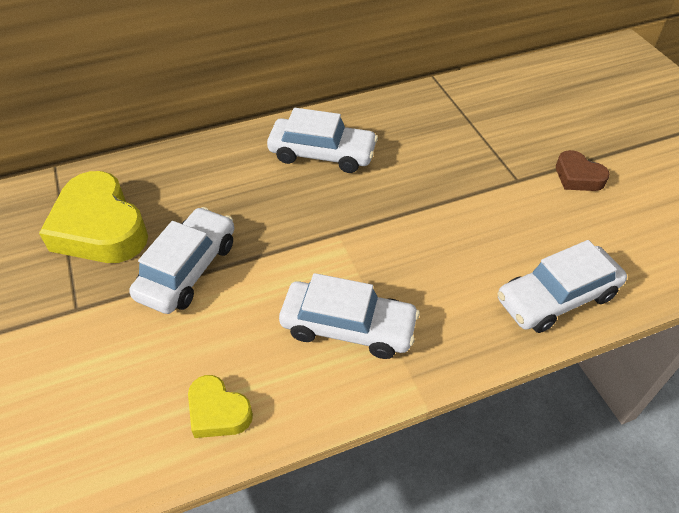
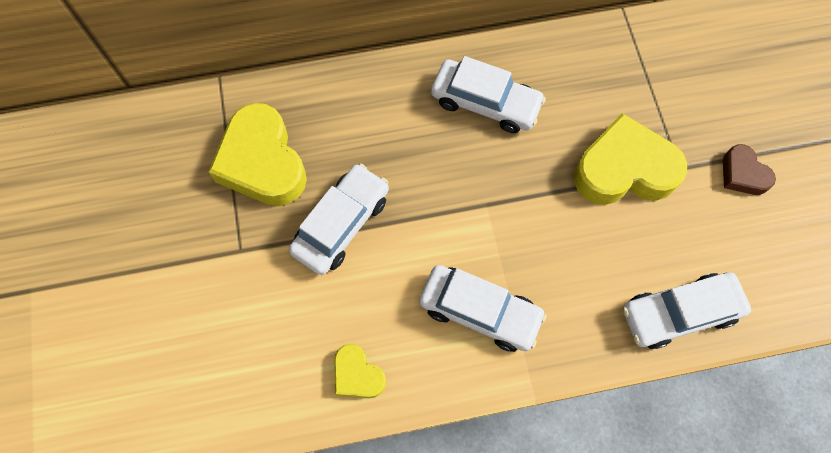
camera: 10 degrees right, 20 degrees up
none -> yellow heart [574,113,687,205]

